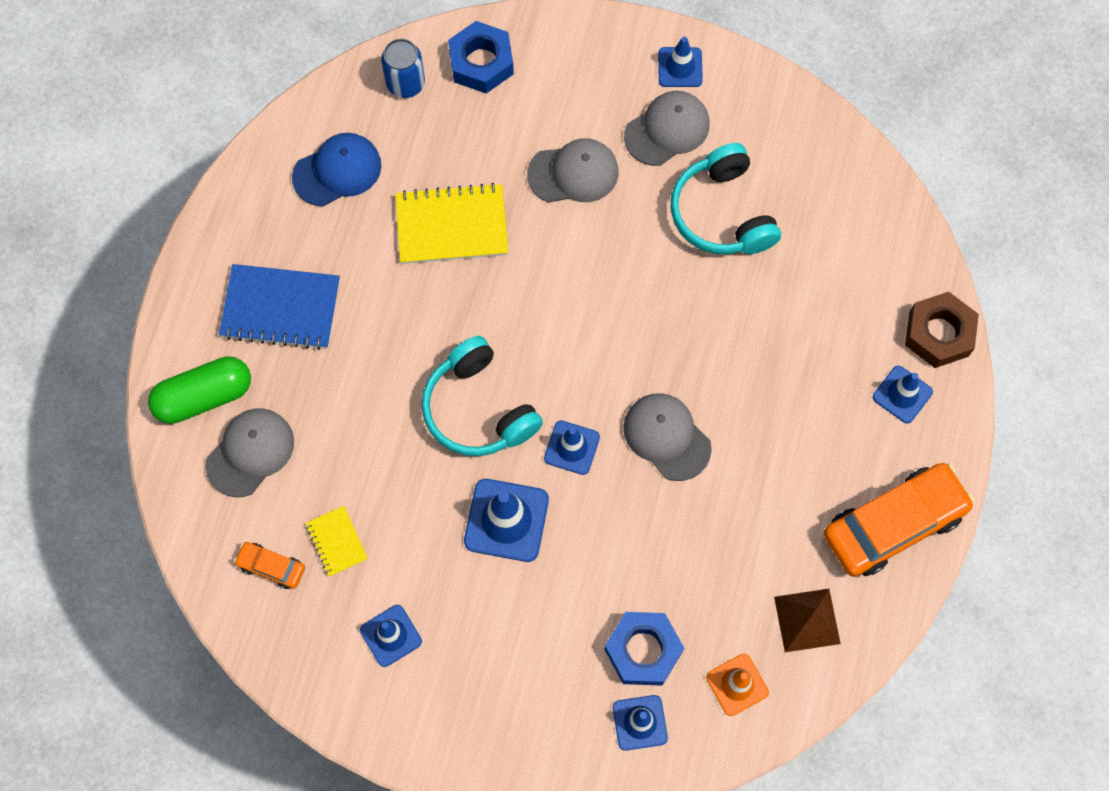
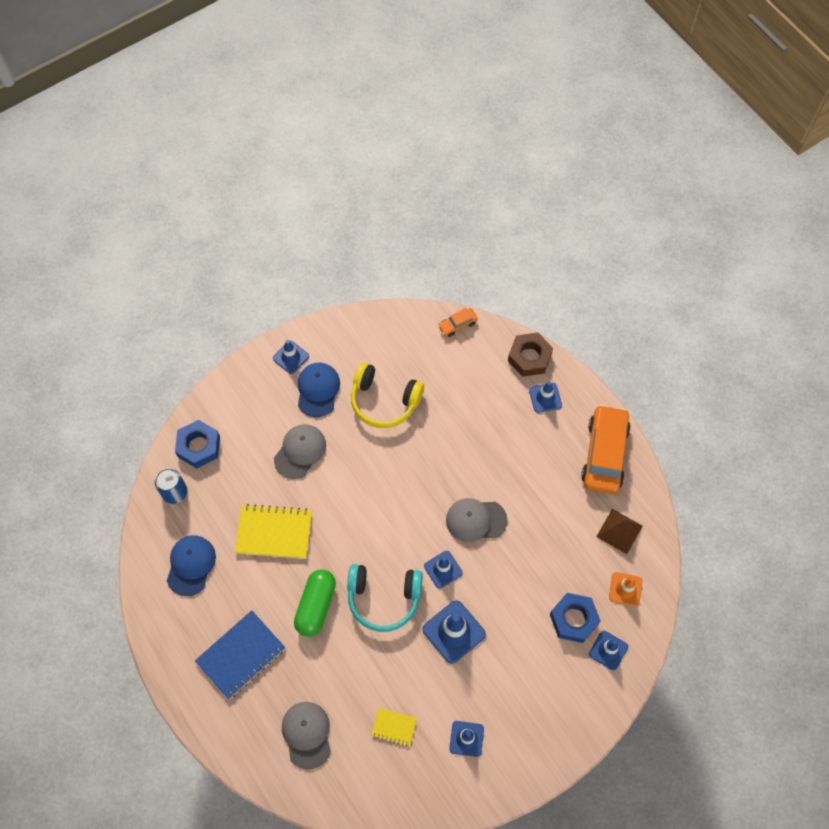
camera: 50 degrees left, 5 degrees down
green capsule [148,356,251,424] -> green capsule moved to [294,569,336,637]
orange car [234,542,305,589] -> orange car moved to [438,308,478,337]
yellow notebook [395,183,508,264] -> yellow notebook turned 60 degrees clockwise [235,504,312,559]
grey cap [624,91,709,166] -> blue cap [298,363,340,417]
turquoise headphones [670,143,781,254] -> yellow headphones [351,362,424,428]

